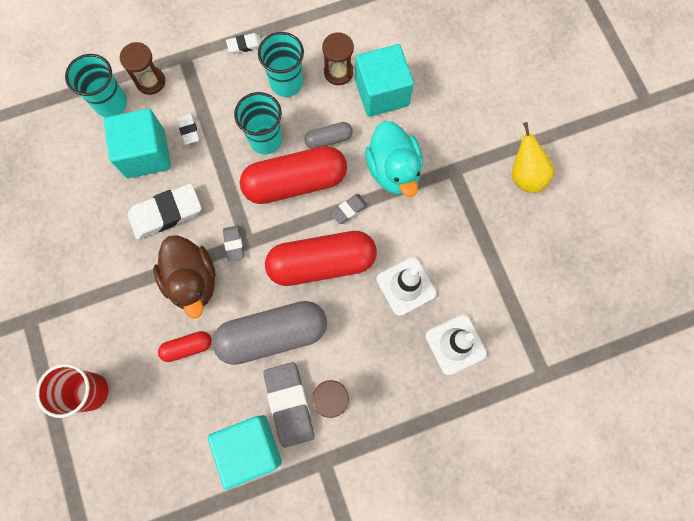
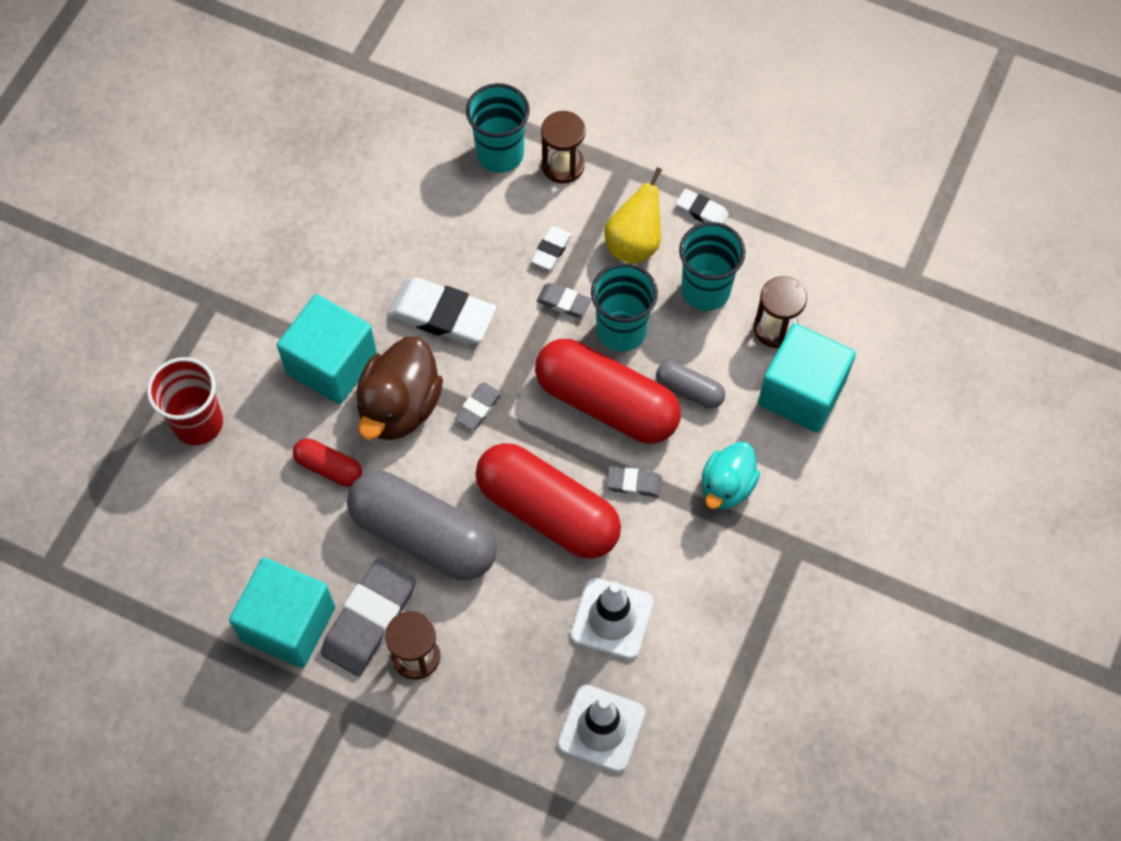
camera: 45 degrees right, 10 degrees down
turquoise cube [103,109,171,178] -> turquoise cube moved to [277,294,377,404]
turquoise duck [365,121,423,197] -> turquoise duck [702,441,760,509], size x0.66
yellow pear [512,122,555,193] -> yellow pear moved to [604,167,662,264]
none -> grey eraser [537,283,592,318]

